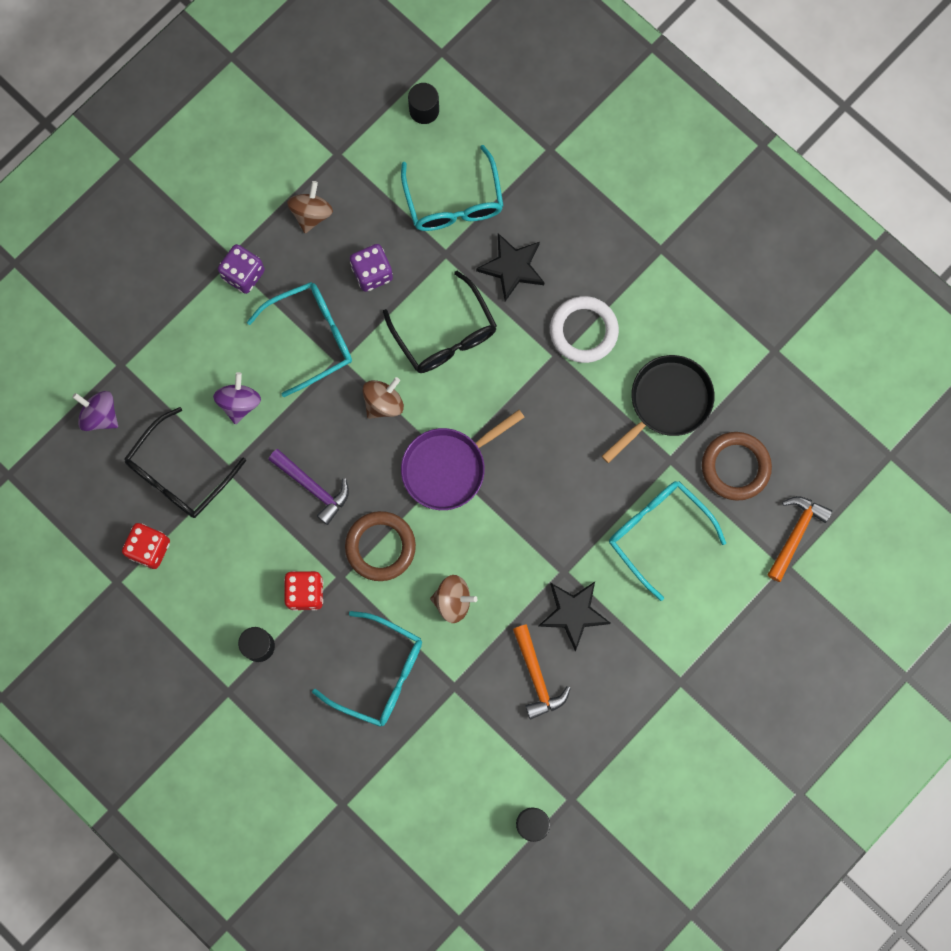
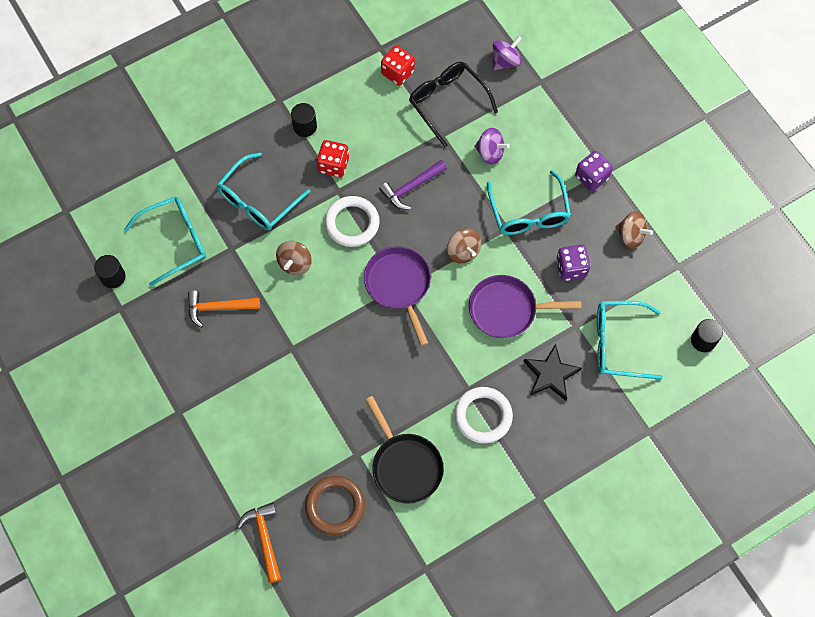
camera: 105 degrees right, 10 degrees down
brown ring [345,511,416,581] -> white ring [325,196,380,247]
black glasses [383,270,497,373] -> purple pan [469,275,582,338]
black star [538,582,611,651] -> none
turquoise glasses [609,481,726,601] -> turquoise glasses moved to [124,196,206,286]
orange hammer [768,496,832,582] -> orange hammer turned 150 degrees counterclockwise [237,502,281,583]

